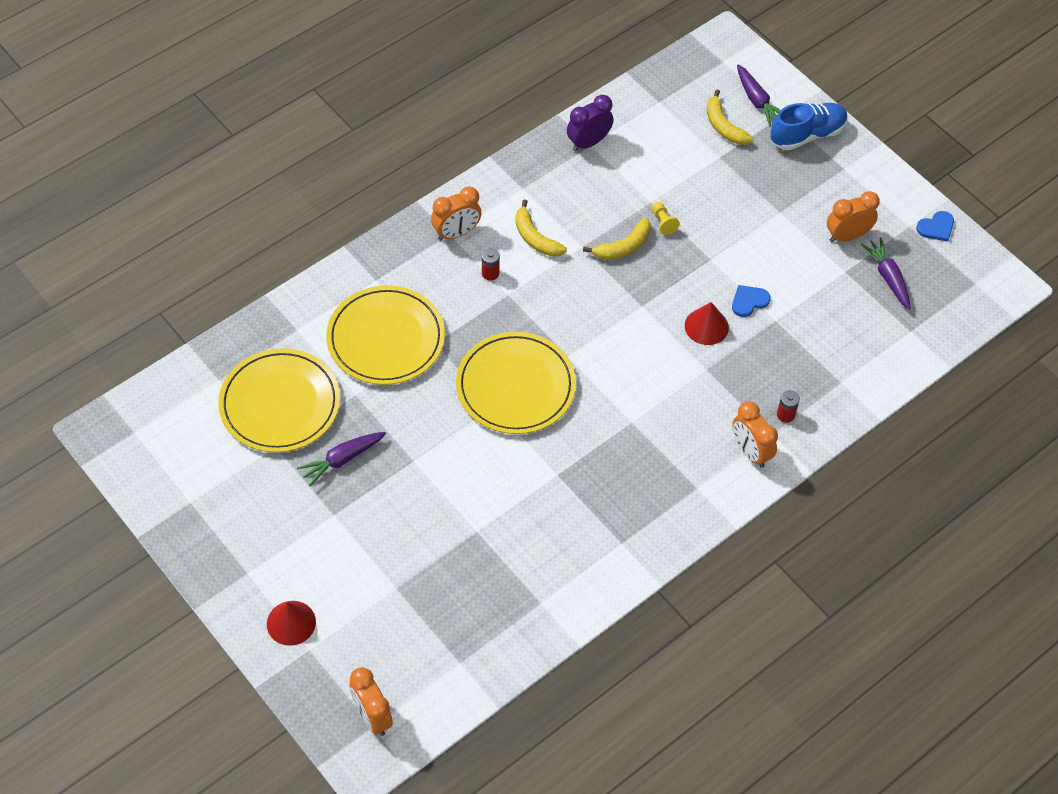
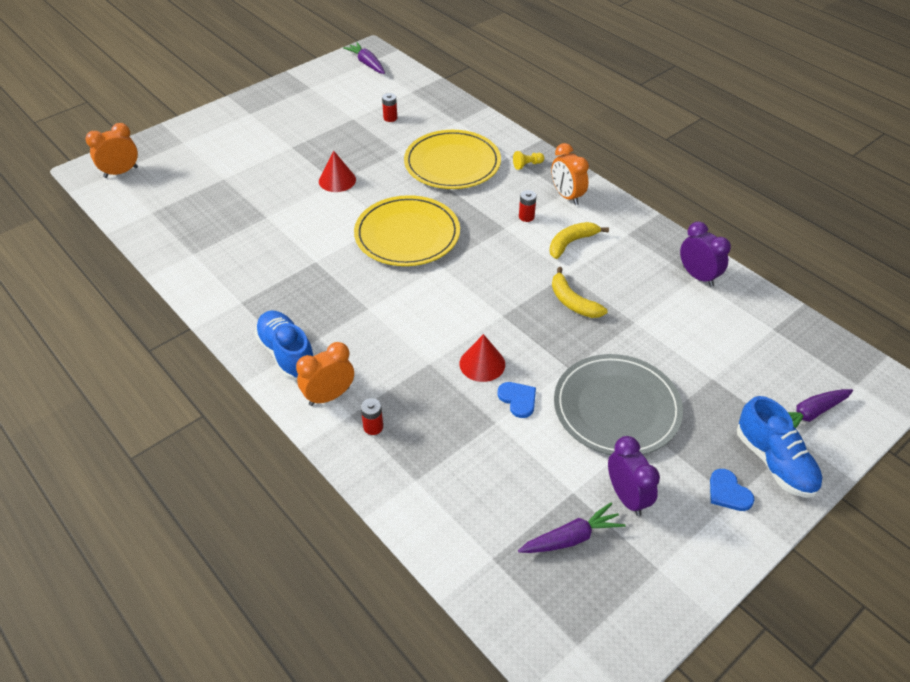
camera: 90 degrees right, 10 degrees down
yellow plate [218,348,340,452] -> red battery [382,93,397,122]
red cone [267,601,316,646] -> red cone moved to [319,150,356,192]
purple carrot [297,432,386,486] -> purple carrot moved to [343,42,385,74]
yellow pawn [652,202,680,235] -> yellow pawn moved to [513,151,544,170]
yellow banana [707,90,753,145] -> none
orange clock [827,191,880,242] -> purple clock [608,436,660,516]
blue heart [916,211,954,242] -> blue heart moved to [710,469,755,511]
none -> blue shoe [254,311,314,380]
none -> grey plate [554,354,683,455]

